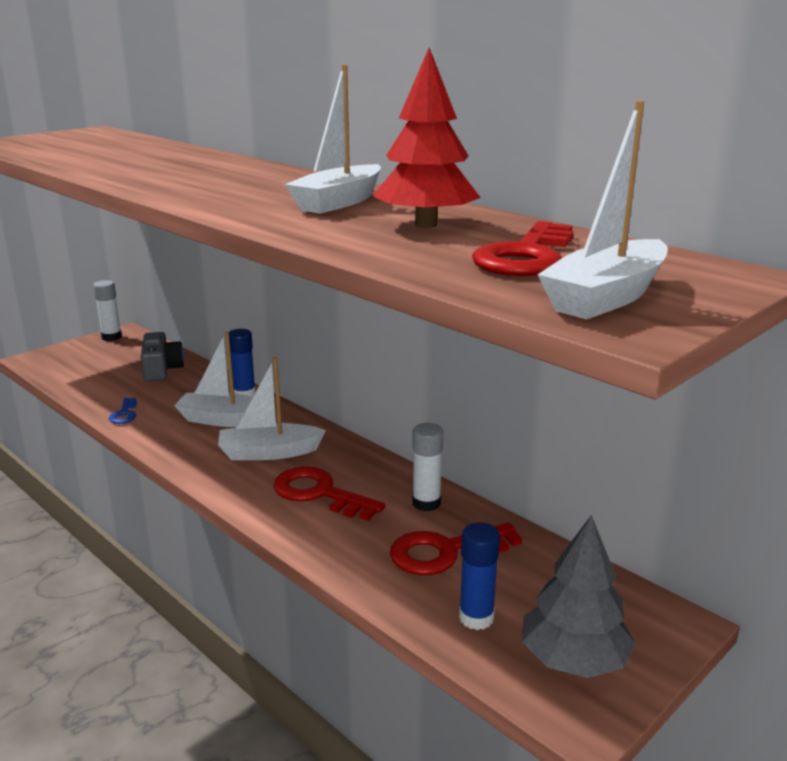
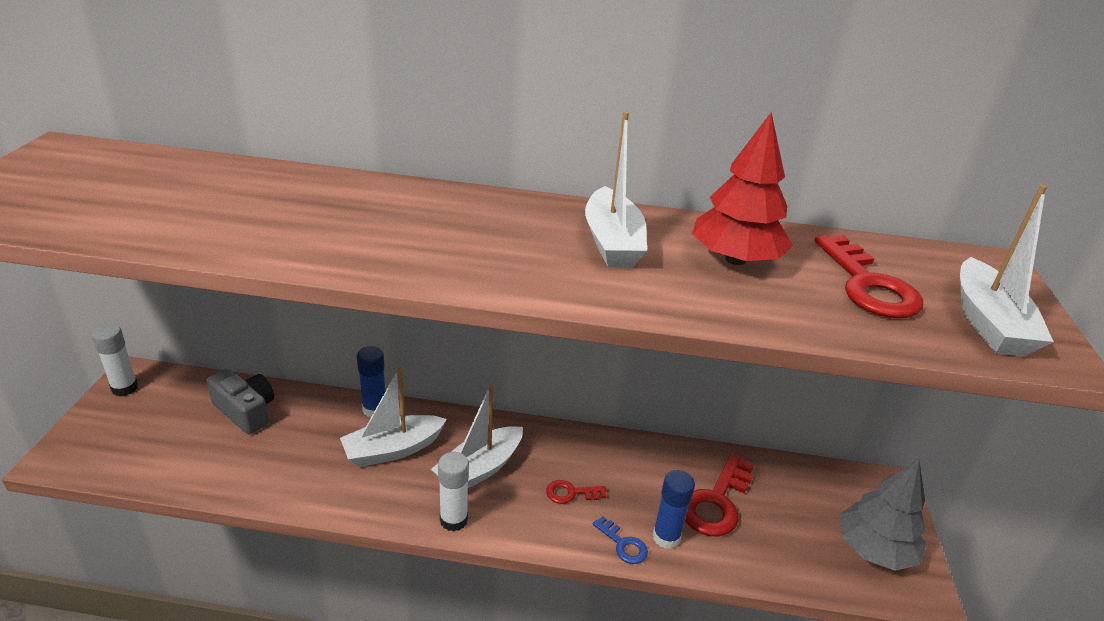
camera: 40 degrees left, 10 degrees up
blue key [109,398,137,424] -> blue key moved to [593,516,648,564]
red key [273,466,385,521] -> red key [546,480,606,504], size x0.52
white glue stick [412,423,443,512] -> white glue stick moved to [438,452,469,532]
blue glue stick [459,522,500,630] -> blue glue stick moved to [653,470,695,549]

